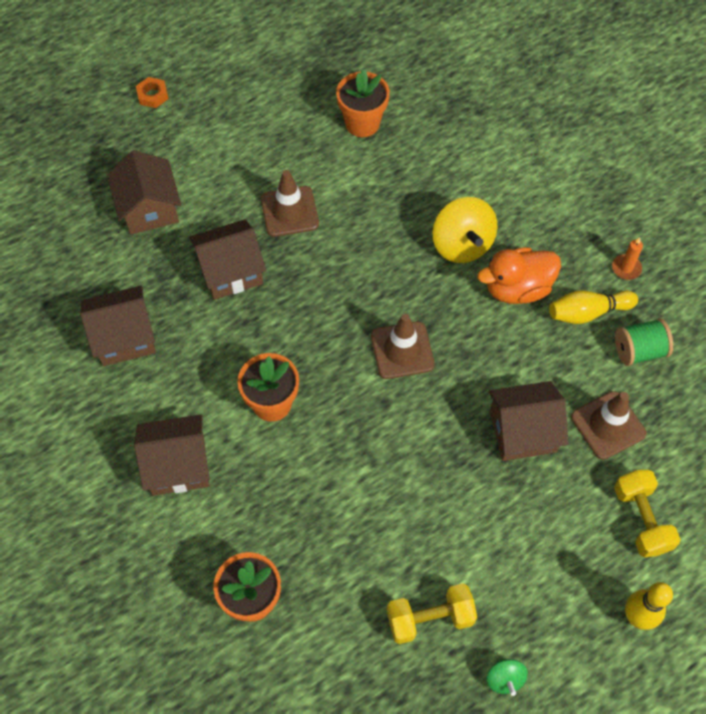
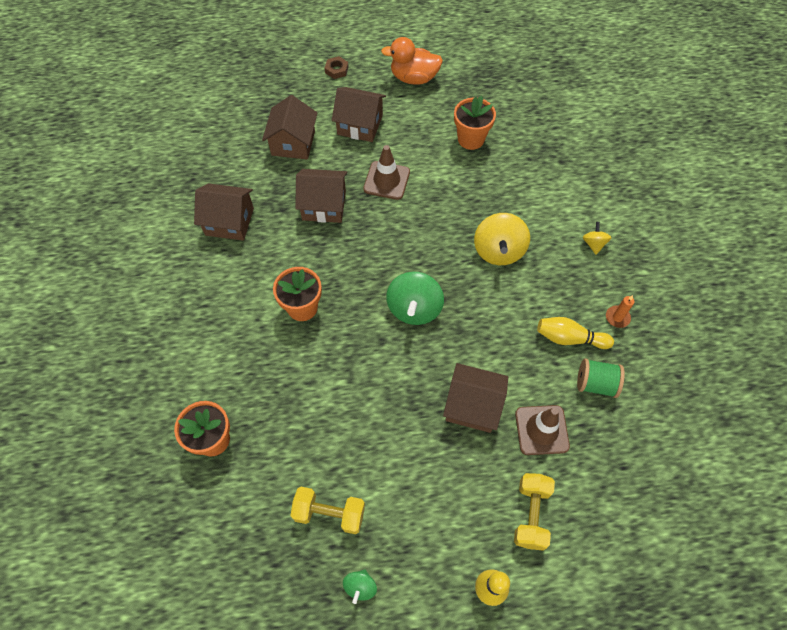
camera: 25 degrees right, 0 degrees up
brown house [134,414,210,496] -> brown house moved to [332,87,386,142]
orange nut [136,77,168,108] -> brown nut [325,56,349,79]
brown traffic cone [371,314,435,379] -> green spinning top [386,272,444,325]
orange duck [477,247,561,304] -> orange duck moved to [381,37,443,85]
none -> yellow spinning top [583,222,611,255]

